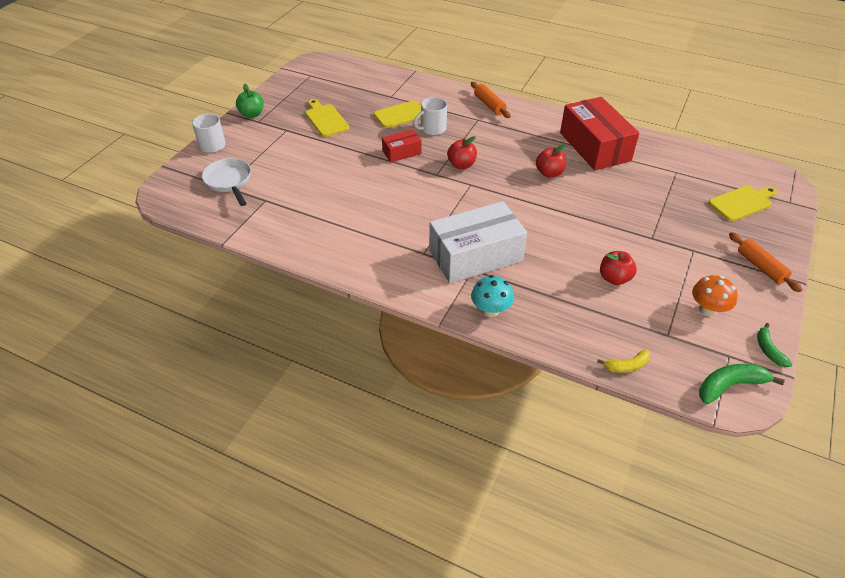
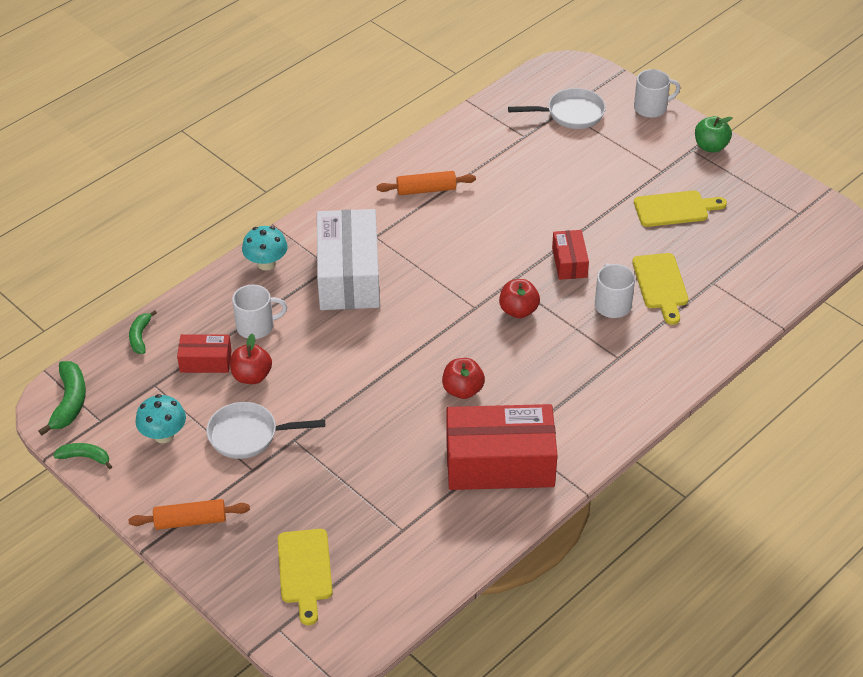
camera: 110 degrees right, 0 degrees up
orange rolling pin [471,82,511,118] -> orange rolling pin moved to [377,171,476,195]
yellow banana [597,349,650,373] -> green banana [129,310,157,354]
orange mushroom [692,275,737,316] -> turquoise mushroom [135,394,186,443]
none -> red box [177,334,232,373]
none -> white pan [206,402,325,459]
none -> white mug [232,284,287,339]

